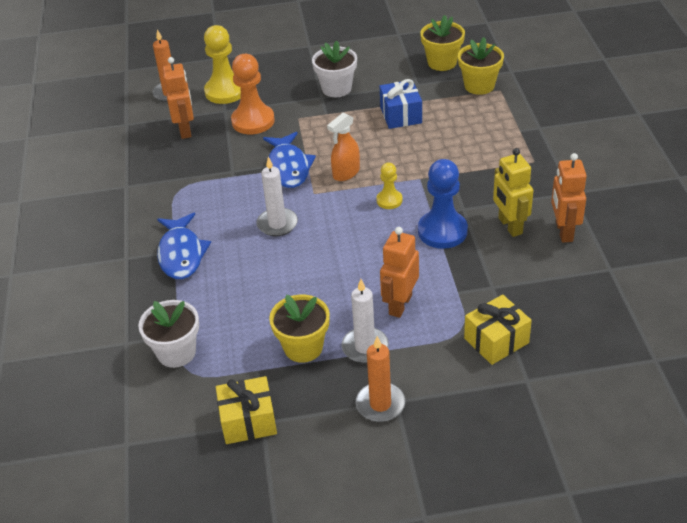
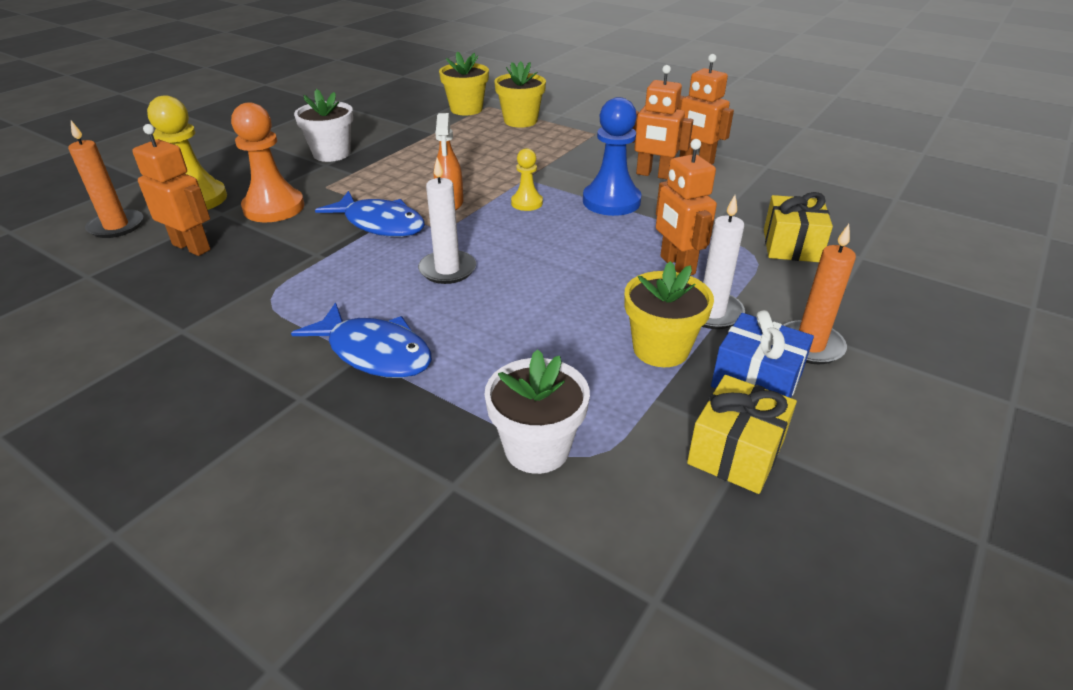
camera: 50 degrees left, 5 degrees down
blue gift [380,79,422,129] -> blue gift moved to [711,310,814,398]
yellow flower pot [420,15,465,71] -> yellow flower pot moved to [494,61,546,128]
yellow robot [493,148,533,237] -> orange robot [632,65,693,180]

